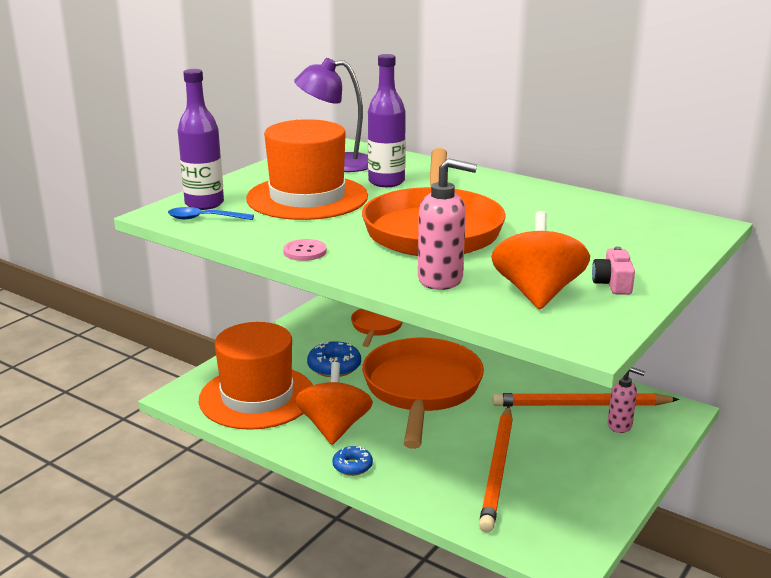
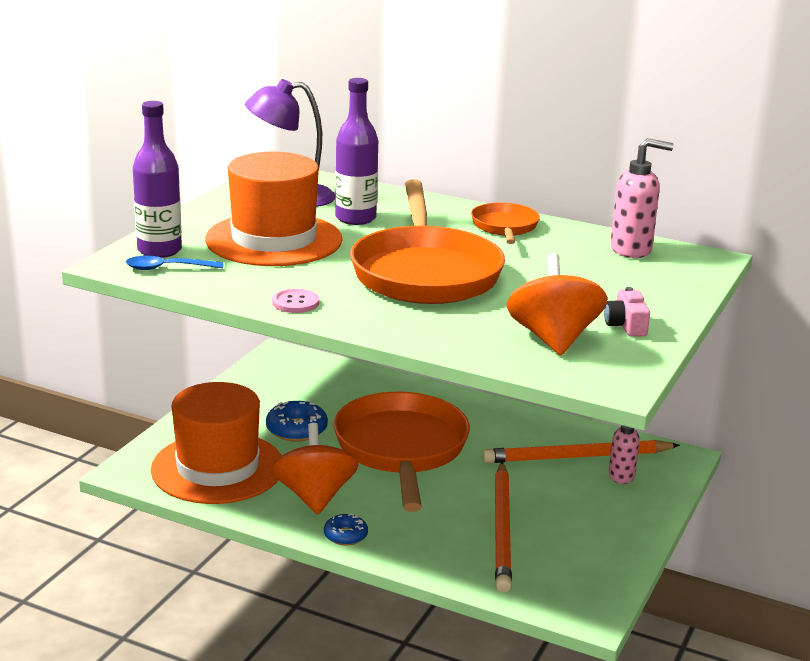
camera: 10 degrees left, 0 degrees up
orange pan [351,309,403,347] -> orange pan moved to [471,202,540,244]
pink soap dispenser [418,158,477,290] -> pink soap dispenser moved to [610,138,674,258]

